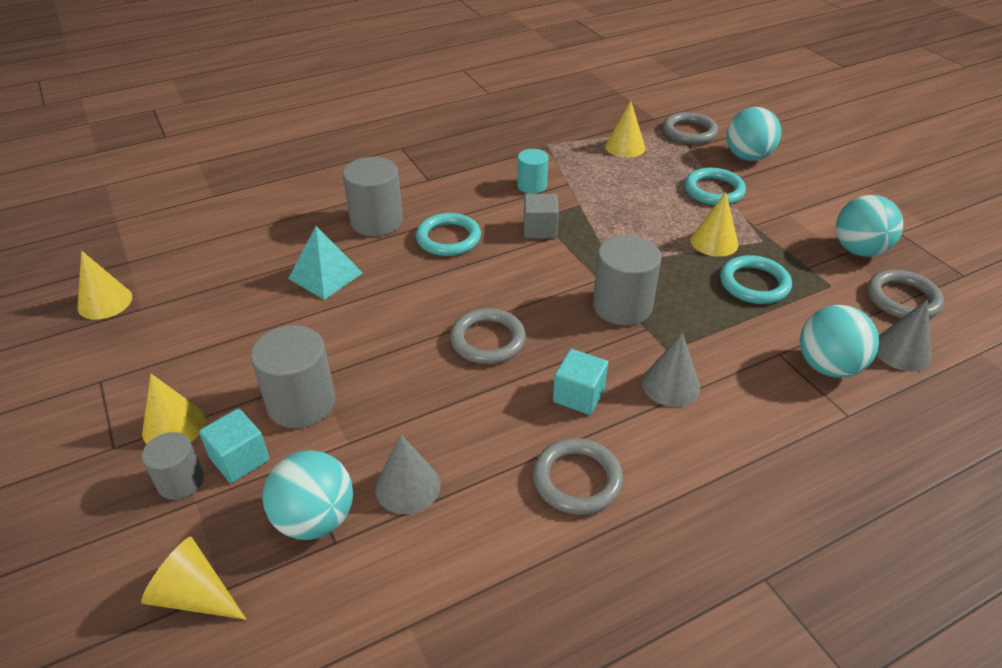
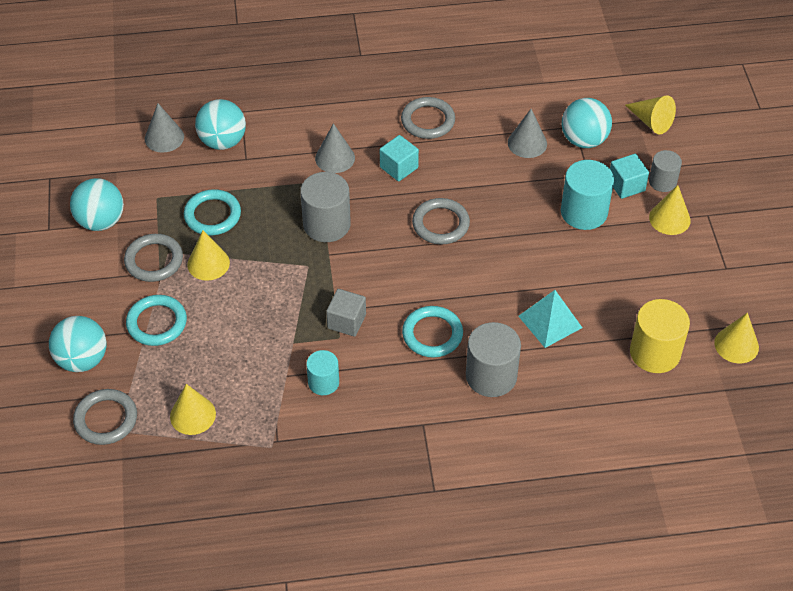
camera: 160 degrees left, 10 degrees up
grey cylinder [251,325,335,428] -> turquoise cylinder [561,160,614,230]
grey ring [867,270,944,319] -> grey ring moved to [124,234,183,282]
none -> yellow cylinder [630,299,690,373]

